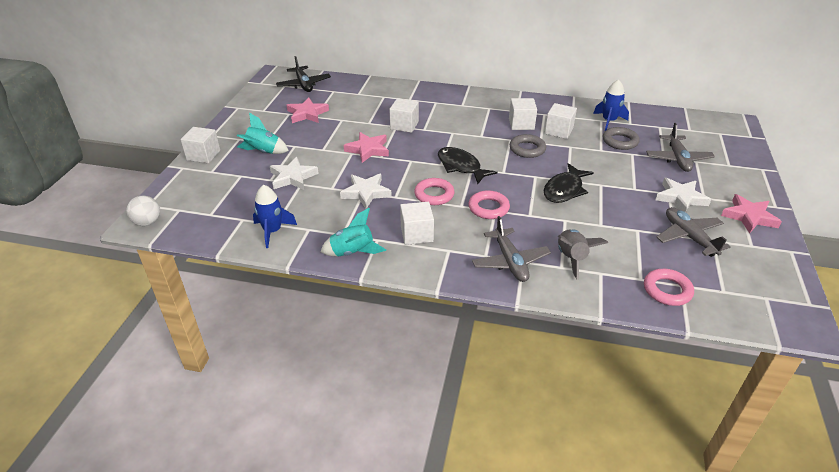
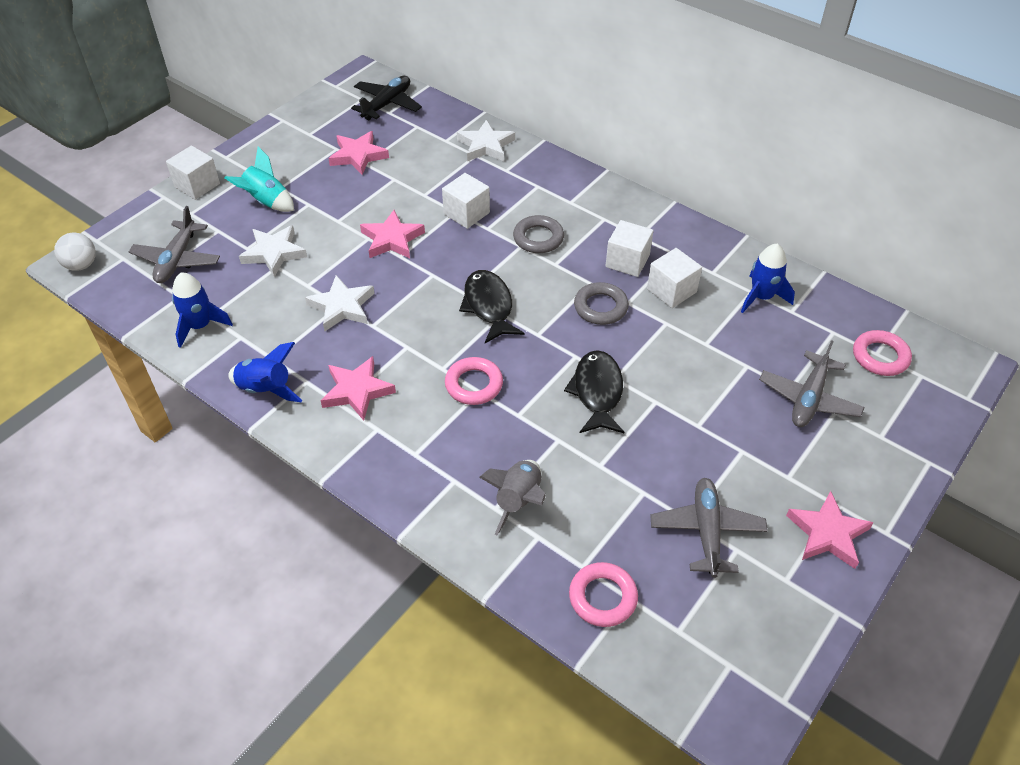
camera: 25 degrees right, 10 degrees up
black plane [276,56,331,92] -> black plane turned 150 degrees counterclockwise [351,76,422,120]
turquoise rocket [320,208,386,257] -> blue rocket [228,342,303,402]
white cube [400,202,434,245] -> pink star [320,356,396,421]
pink ring [414,178,455,205] -> pink ring moved to [853,330,912,376]
grey plane [472,216,551,282] -> grey plane moved to [129,206,220,283]
black fish [544,163,594,203] -> black fish turned 120 degrees clockwise [564,350,624,433]
grey ring [603,127,640,150] -> grey ring moved to [513,215,564,253]
white star [656,178,711,212] -> white star moved to [457,120,515,161]

